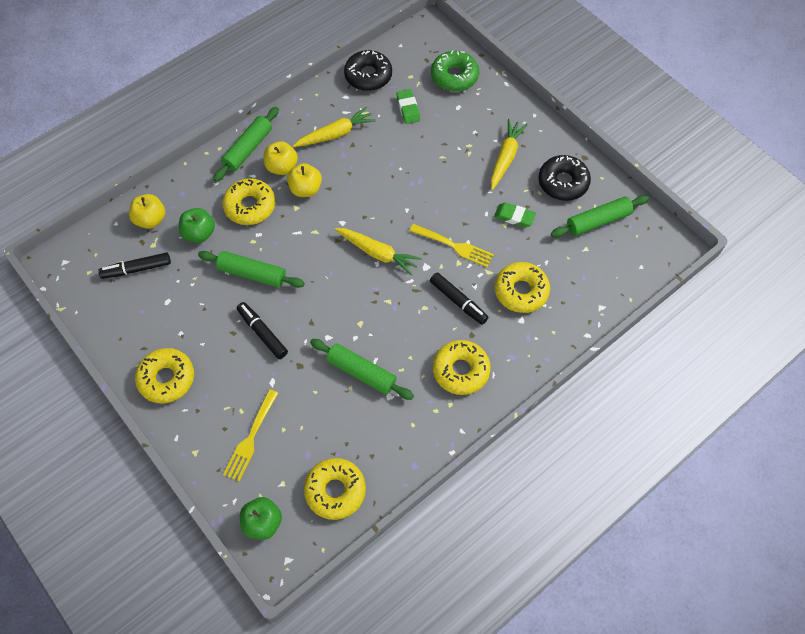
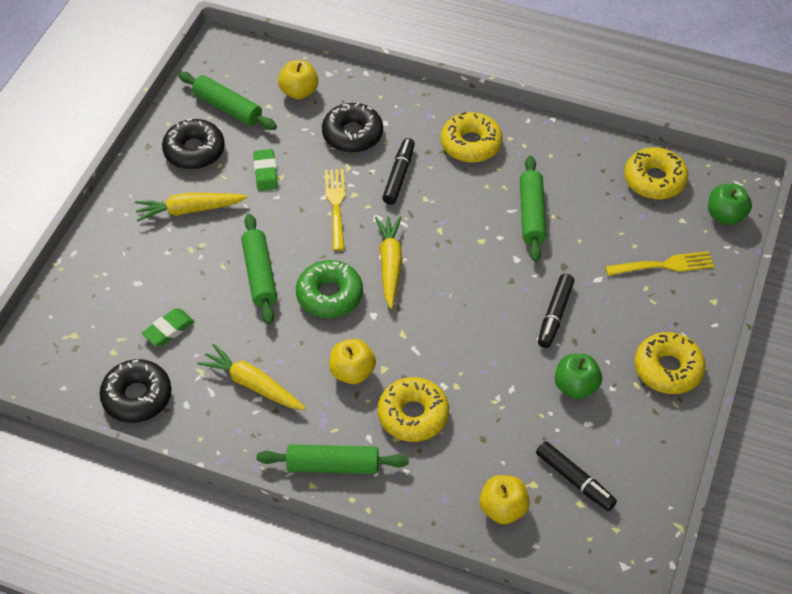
camera: 120 degrees left, 10 degrees down
green apple [179,208,215,243] -> green apple moved to [555,354,602,399]
green rolling pin [198,251,305,288] -> green rolling pin moved to [241,214,277,325]
yellow apple [264,141,298,175] -> yellow apple moved to [278,60,318,99]
green donut [431,50,479,92] -> green donut moved to [296,260,363,318]
yellow donut [495,262,550,313] -> black donut [322,103,383,153]

